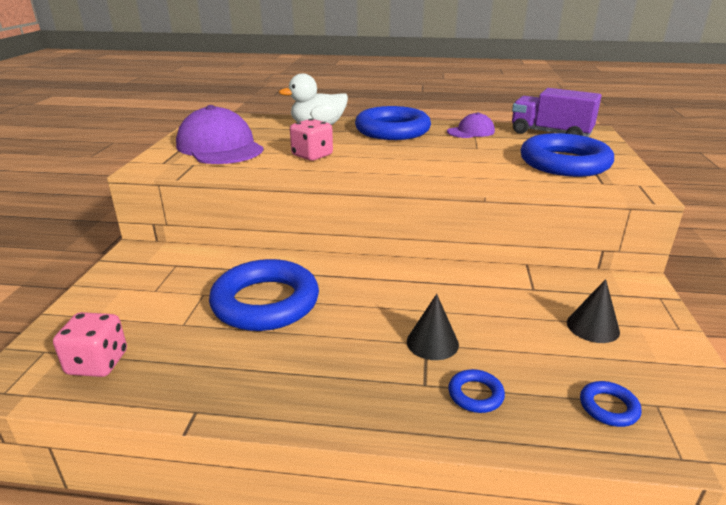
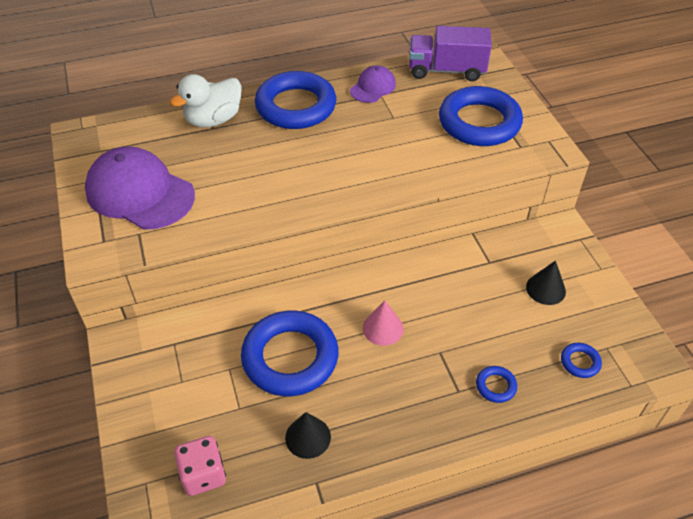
camera: 25 degrees left, 20 degrees up
pink dice [290,119,333,161] -> none
black cone [407,294,459,360] -> black cone moved to [285,412,331,459]
none -> pink cone [363,301,404,346]

